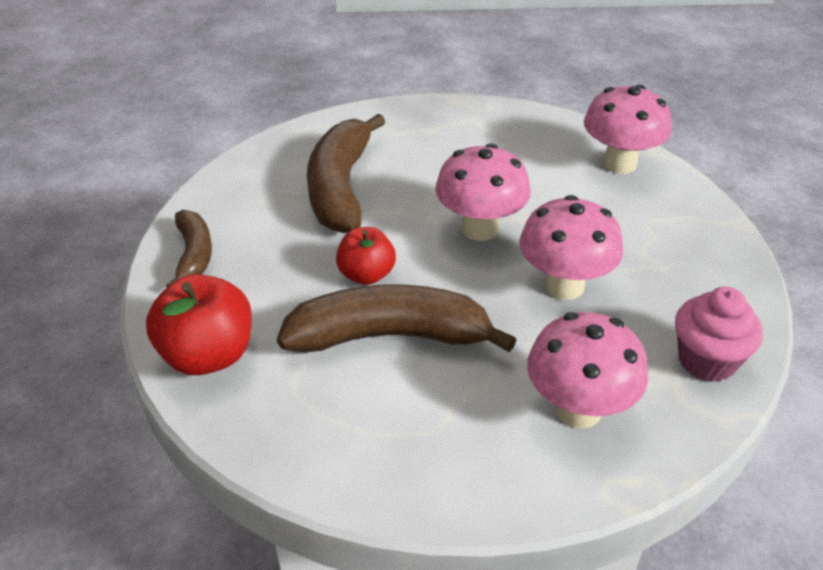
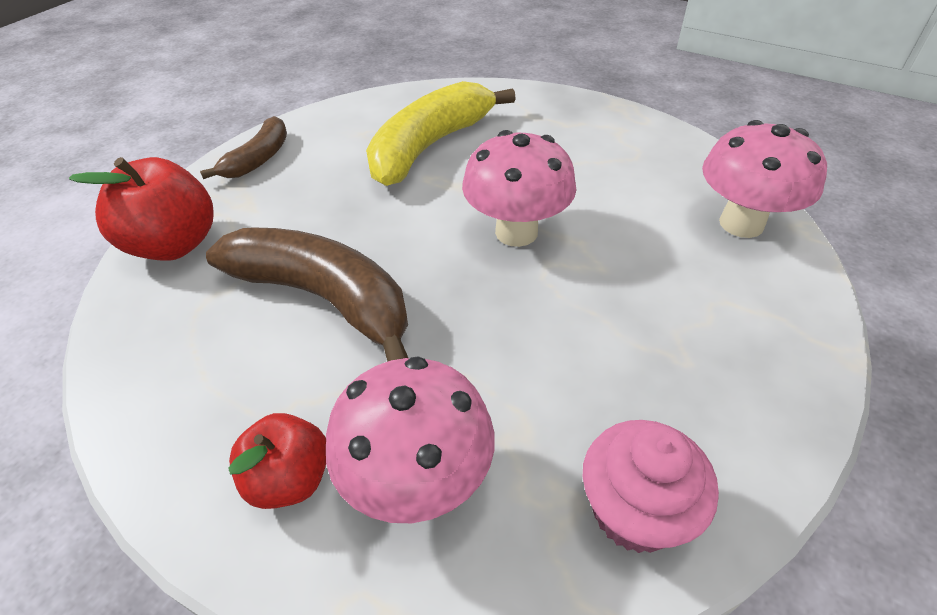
camera: 35 degrees right, 5 degrees up
brown banana [307,114,385,233] -> yellow banana [366,81,516,186]
red apple [336,227,396,285] -> red apple moved to [228,413,326,509]
pink mushroom [519,195,623,300] -> none

